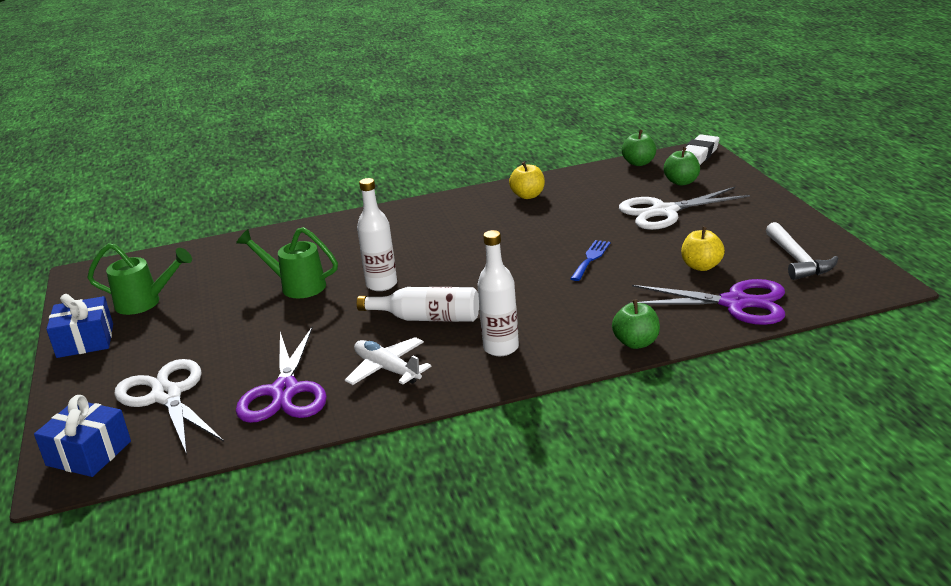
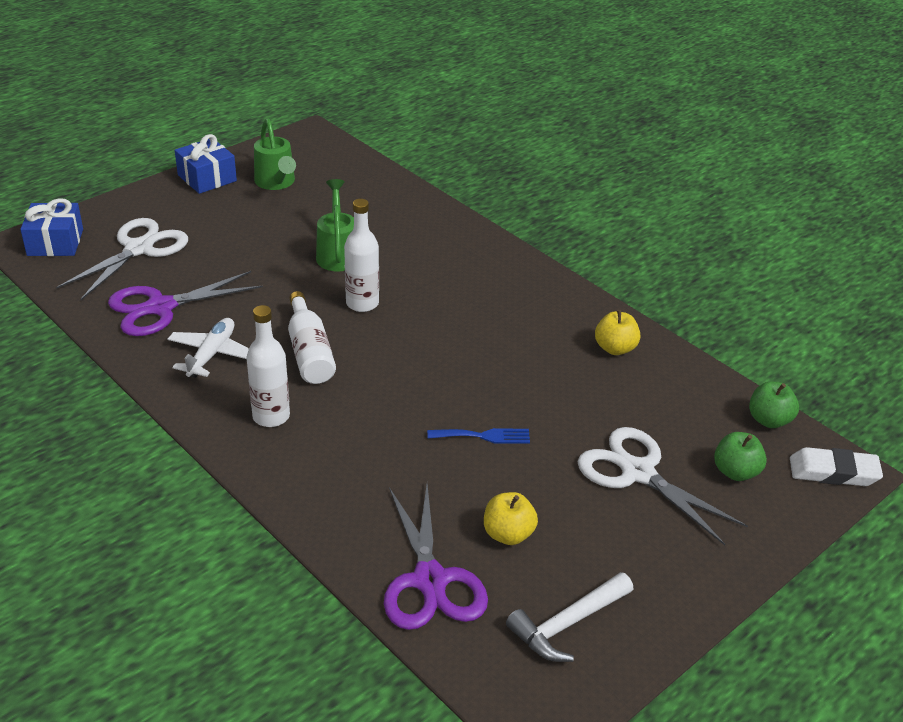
camera: 60 degrees right, 10 degrees up
green apple [612,299,660,349] -> none

